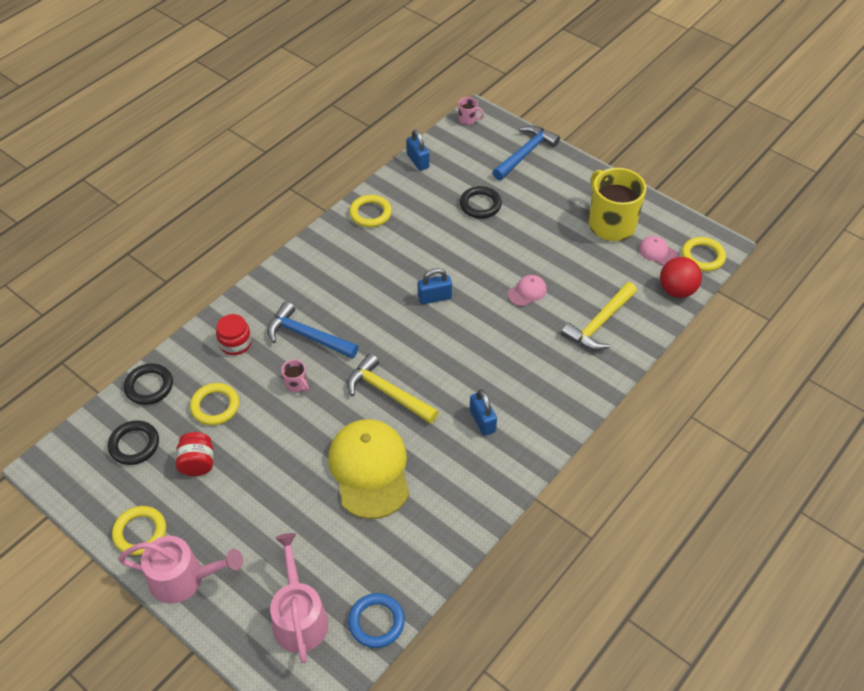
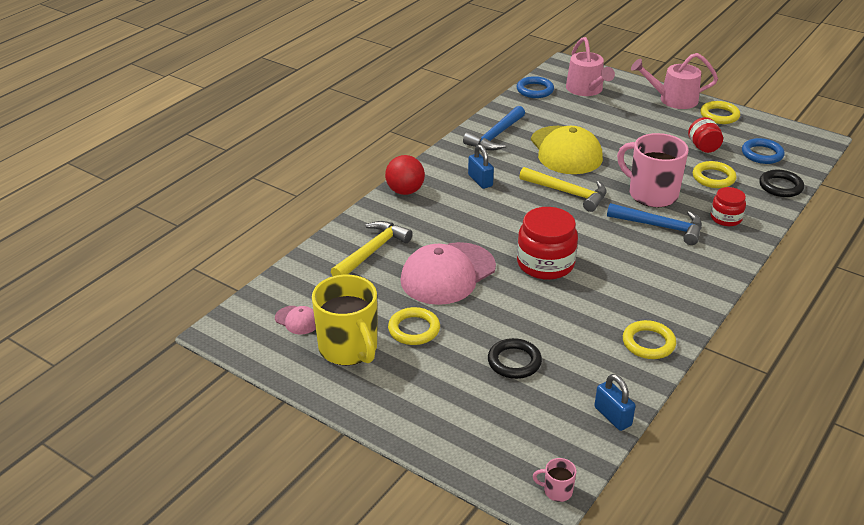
camera: 175 degrees right, 15 degrees down
black ring [108,420,159,465] -> blue ring [742,138,785,164]
pink mug [281,360,309,392] -> pink mug [617,133,689,207], size x2.41
blue padlock [418,268,452,304] -> red jar [517,207,578,280]
blue hammer [493,126,560,180] -> blue hammer moved to [463,106,525,151]
pink cap [508,275,547,306] -> pink cap [400,242,496,305], size x2.30
red ball [660,257,702,298] -> red ball moved to [385,155,425,195]
yellow ring [682,237,726,272] -> yellow ring moved to [388,307,440,345]

